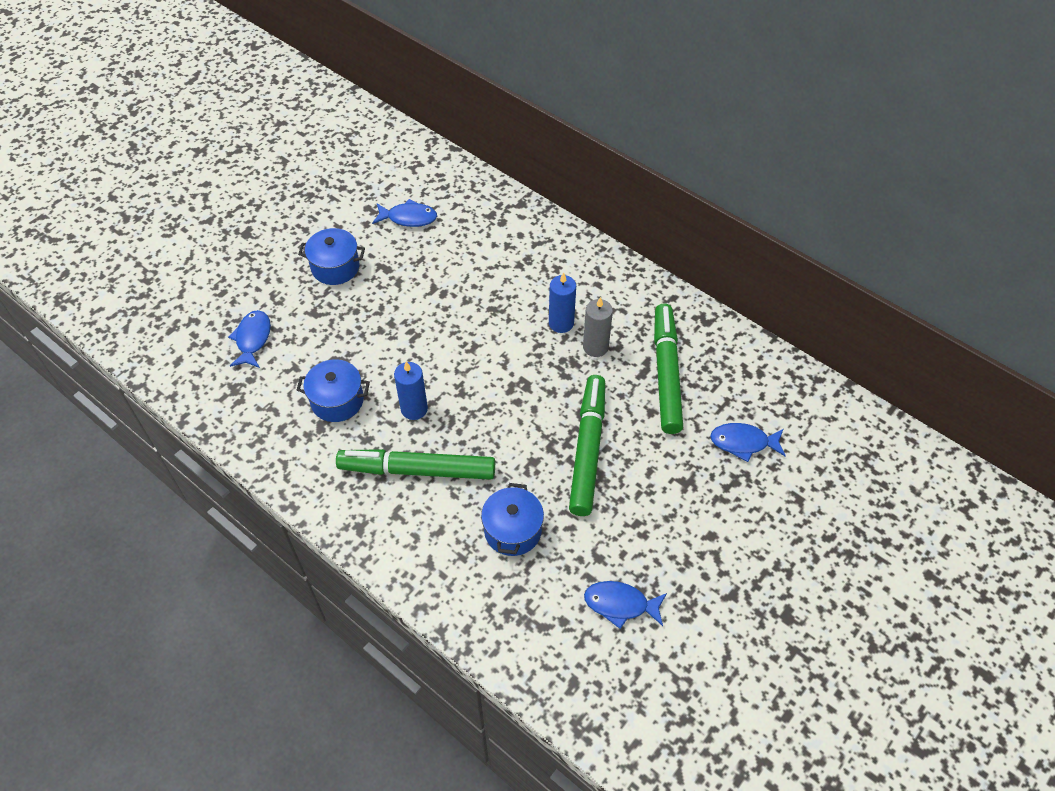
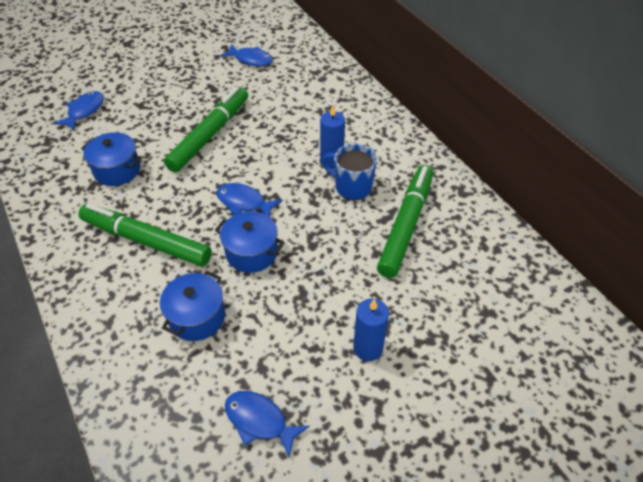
camera: 20 degrees right, 5 degrees down
blue pot [298,228,365,285] -> blue pot moved to [215,211,284,273]
blue candle [394,361,428,420] -> blue candle moved to [353,298,389,361]
green marker [569,375,605,516] -> green marker moved to [164,87,248,173]
grey candle [583,297,613,357] -> blue mug [322,143,377,200]
blue fish [710,423,786,462] -> blue fish moved to [216,183,282,217]

